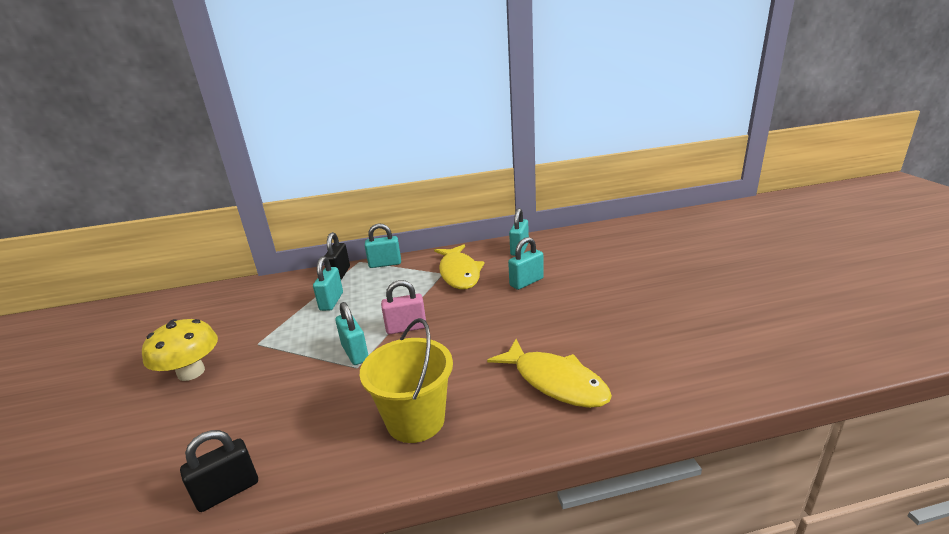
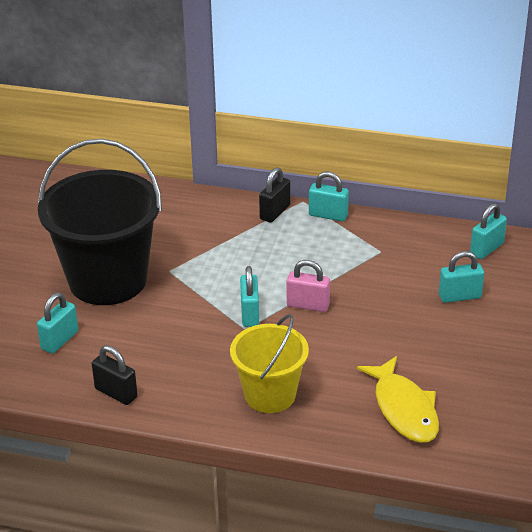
camera: 25 degrees right, 10 degrees up
yellow mushroom [142,319,218,381] -> black bucket [38,139,162,305]
black padlock [180,430,258,512] -> black padlock turned 45 degrees clockwise [92,345,138,405]
turquoise padlock [313,256,343,311] -> turquoise padlock moved to [37,292,78,354]
yellow fish [434,244,485,289] -> none

